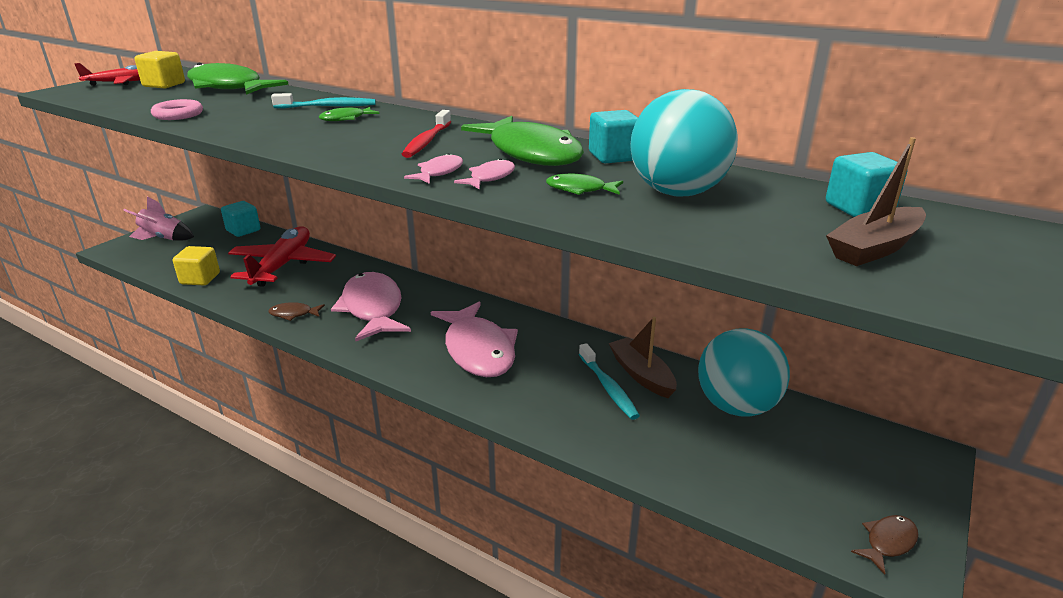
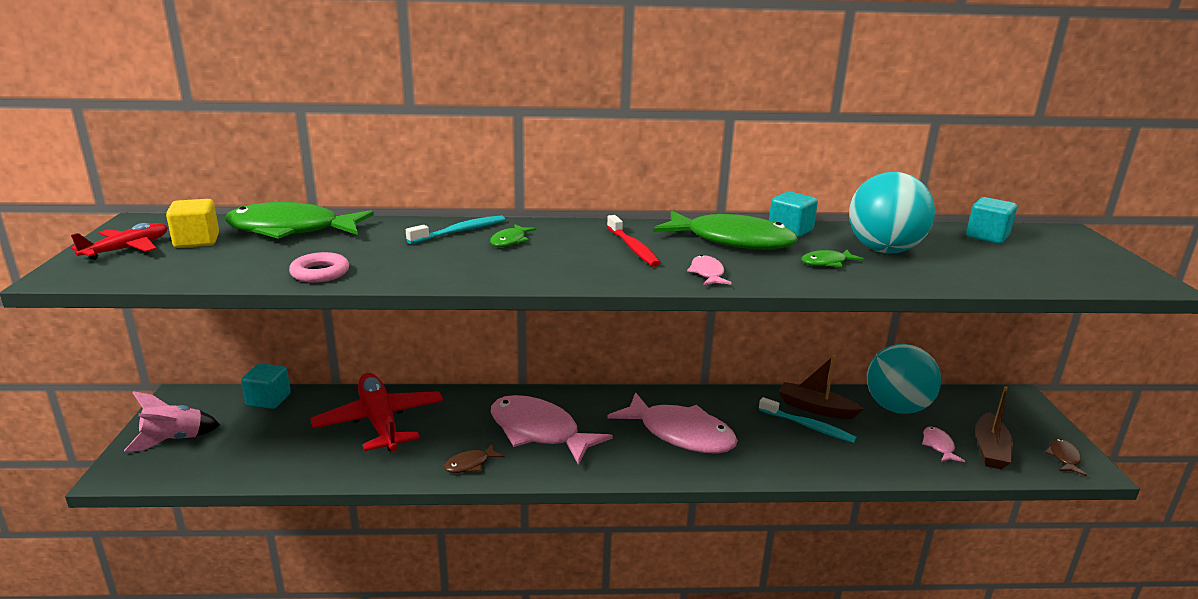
camera: 35 degrees left, 5 degrees down
yellow cube [173,246,220,285] -> none
pink fish [454,158,515,189] -> pink fish moved to [922,427,965,462]
brown boat [826,137,926,266] -> brown boat moved to [975,386,1013,469]

